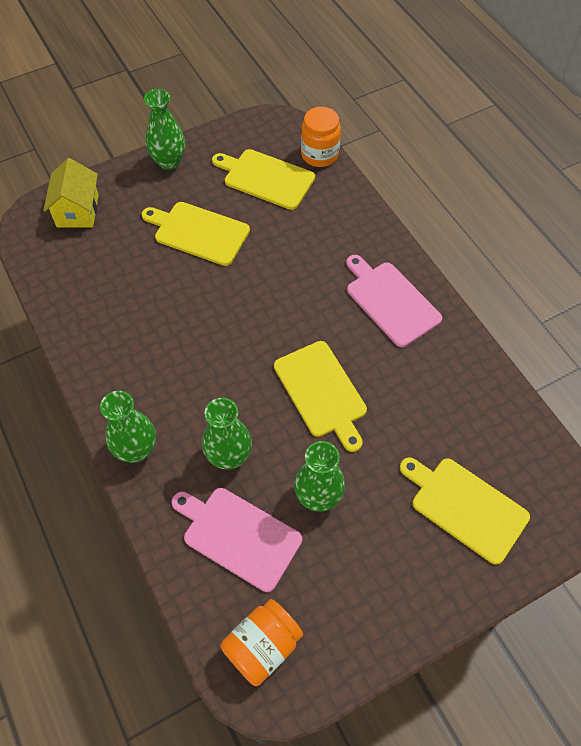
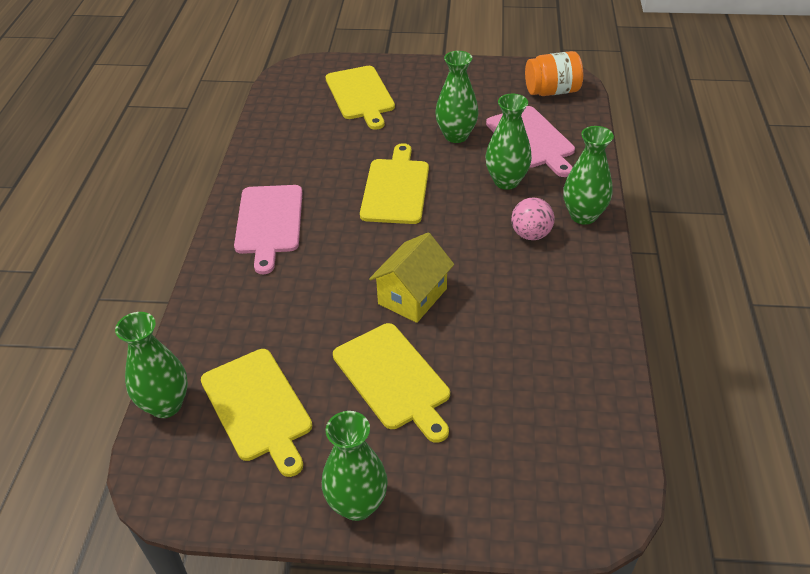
camera: 145 degrees left, 15 degrees down
yellow house [43,158,99,228] -> yellow house moved to [369,233,454,323]
orange jar [301,107,341,167] -> green vase [115,312,188,418]
none -> pink ball [511,197,554,240]

